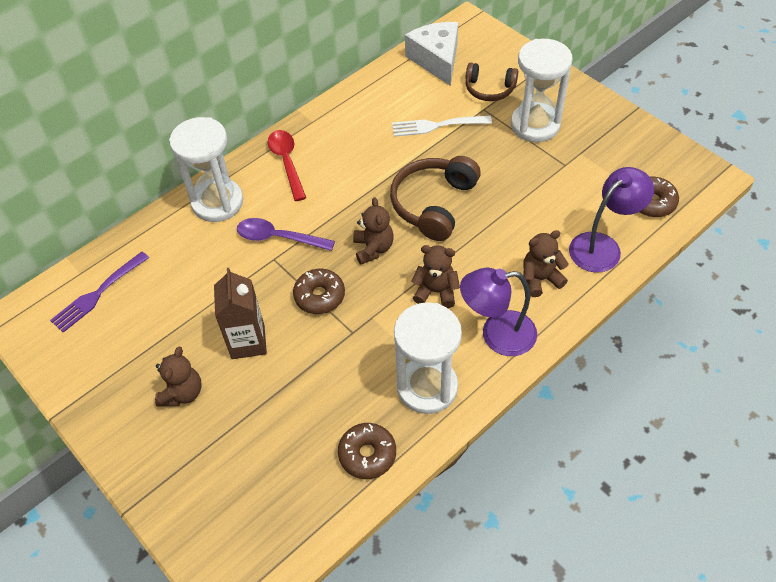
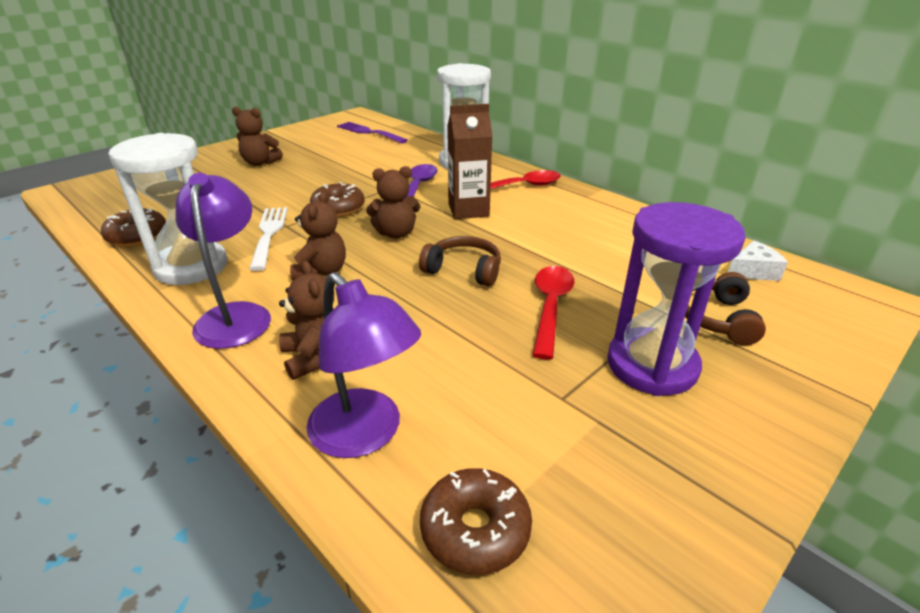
camera: 85 degrees right, 20 degrees down
brown carton [214,268,267,359] -> brown carton moved to [447,104,492,219]
brown headphones [390,156,481,241] -> brown headphones [419,236,501,286], size x0.63
white fork [392,116,492,137] -> white fork moved to [249,207,288,271]
white cheese [405,22,458,86] -> white cheese [728,241,788,281], size x0.53
white hourglass [511,39,572,142] -> purple hourglass [607,202,746,396]
none -> red spoon [532,266,575,359]

